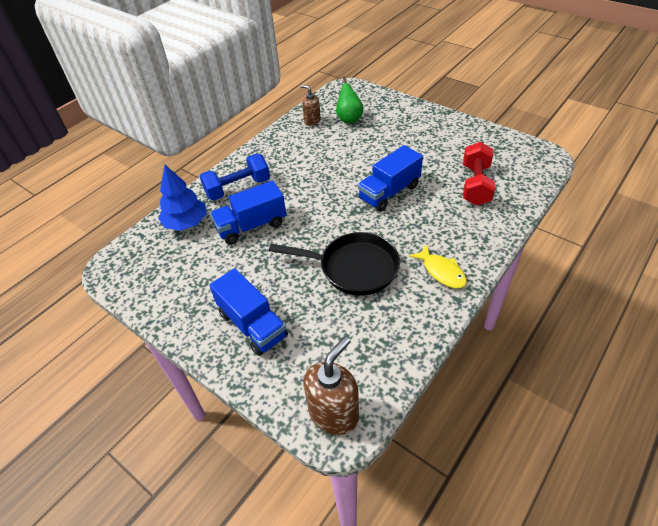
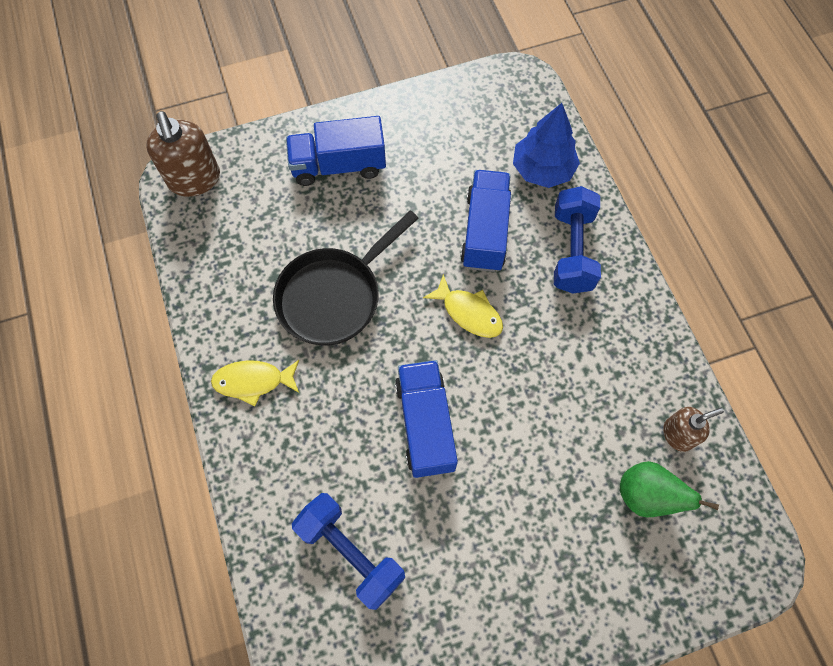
camera: 120 degrees right, 20 degrees up
red dumbbell [463,142,495,206] -> blue dumbbell [292,493,405,610]
none -> yellow fish [423,274,503,338]

